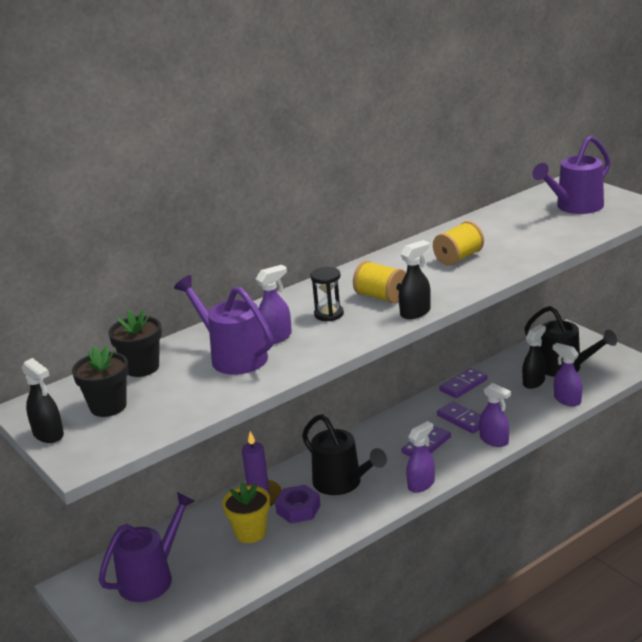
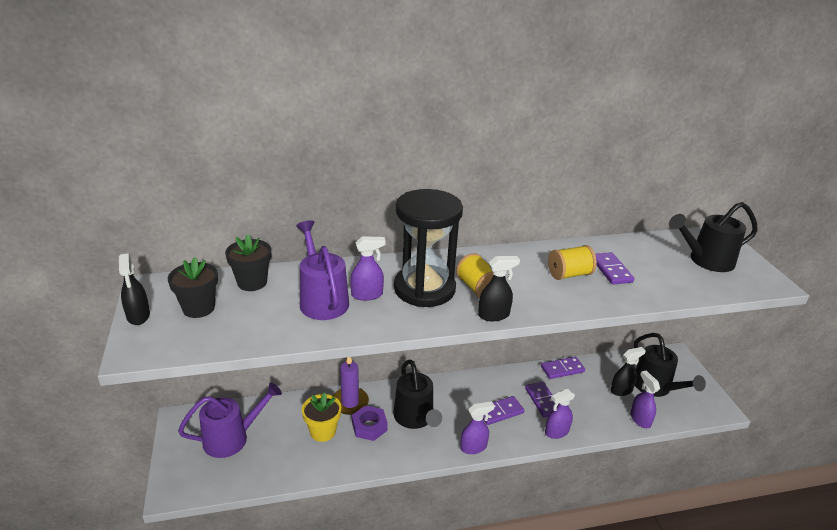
camera: 20 degrees right, 5 degrees up
black hourglass [310,267,344,321] -> black hourglass [394,189,463,307], size x2.36
purple spray bottle [479,383,511,447] -> purple spray bottle turned 90 degrees clockwise [545,388,575,439]
purple watering can [532,136,610,214] -> black watering can [669,202,758,272]
none -> purple domino [595,252,634,285]

